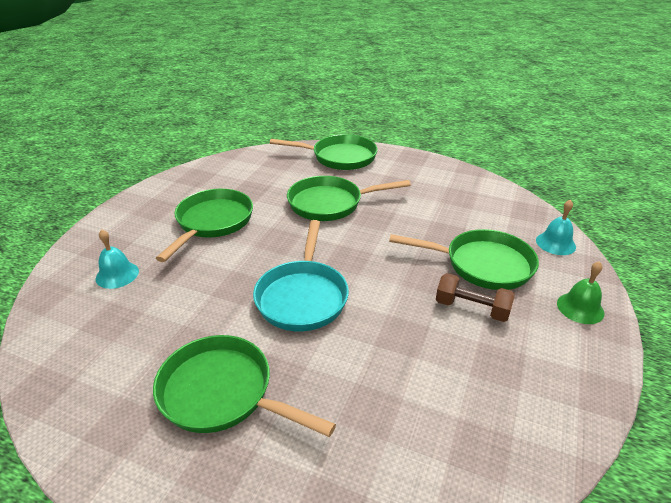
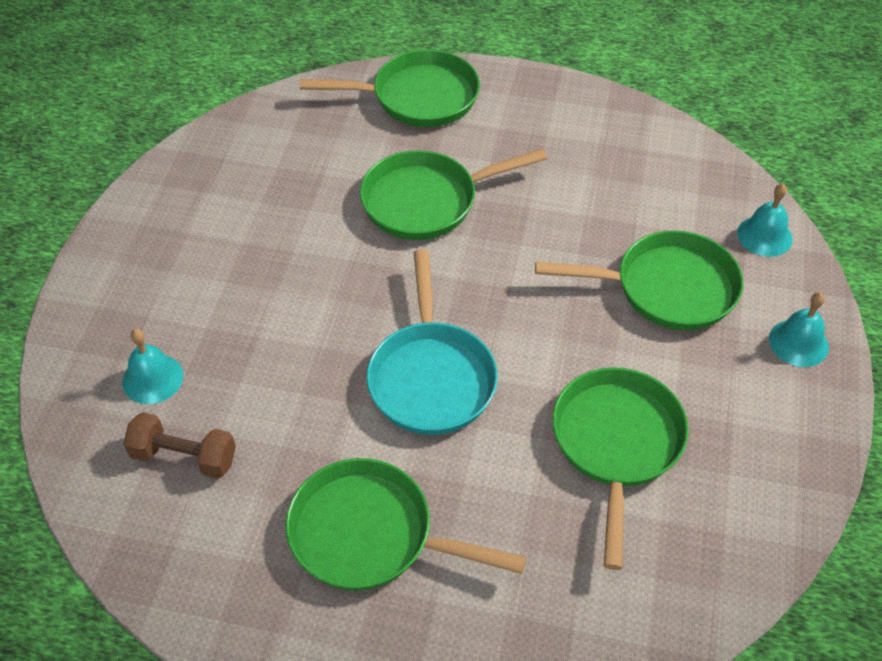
camera: 10 degrees left, 15 degrees up
green pan [156,189,253,262] -> green pan moved to [552,367,689,570]
brown dumbbell [436,273,515,322] -> brown dumbbell moved to [123,412,236,479]
green bell [557,261,604,324] -> turquoise bell [769,292,829,367]

